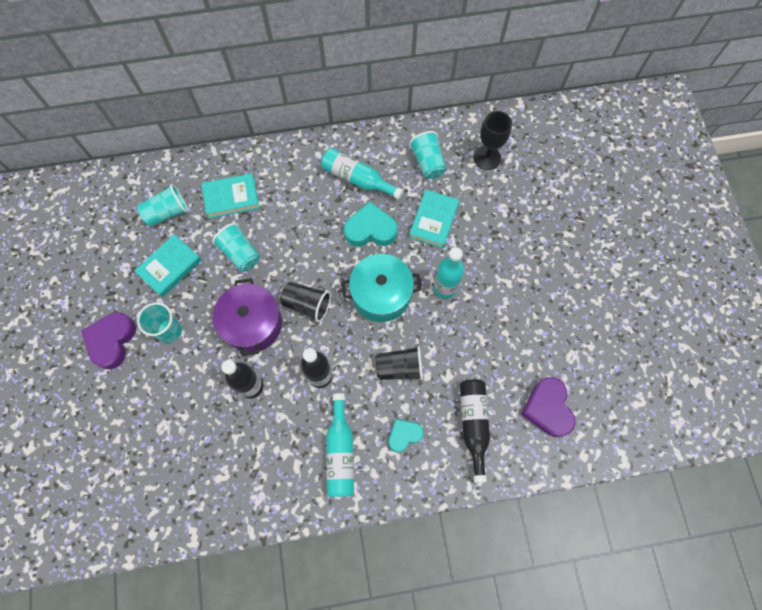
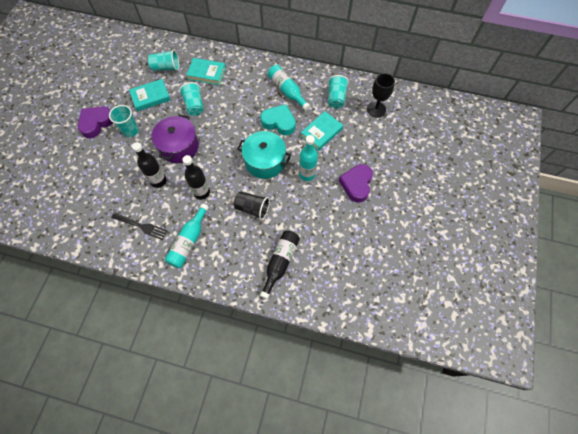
camera: 25 degrees right, 5 degrees down
black cup [280,282,331,322] -> none
turquoise heart [389,419,424,452] -> none
purple heart [521,377,576,437] -> purple heart moved to [339,164,373,203]
none -> black fork [111,212,168,240]

